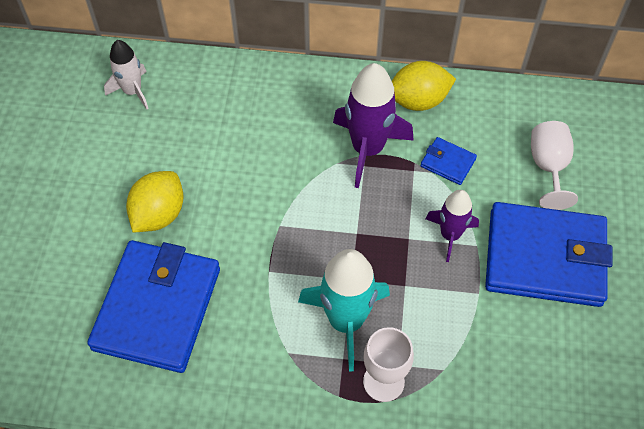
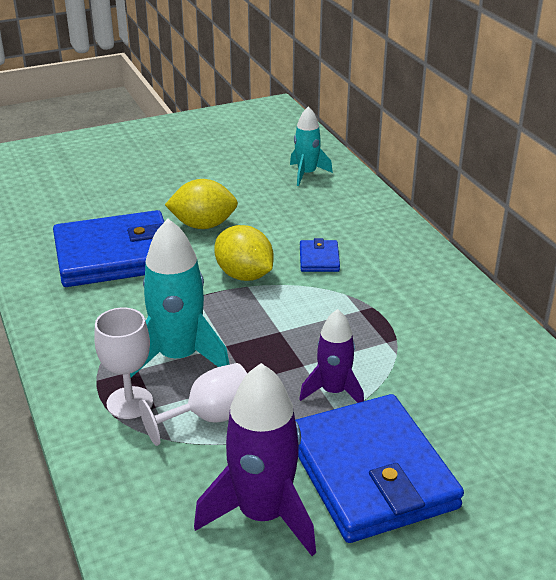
camera: 60 degrees right, 25 degrees down
white rocket [104,40,149,109] -> turquoise rocket [290,106,333,186]
purple rocket [333,63,414,188] -> purple rocket moved to [194,363,316,556]
yellow lemon [392,61,456,111] -> yellow lemon moved to [214,225,274,281]
blue wallet [421,137,477,185] -> blue wallet moved to [300,238,340,272]
white goblet [531,121,578,210] -> white goblet moved to [139,363,247,446]

